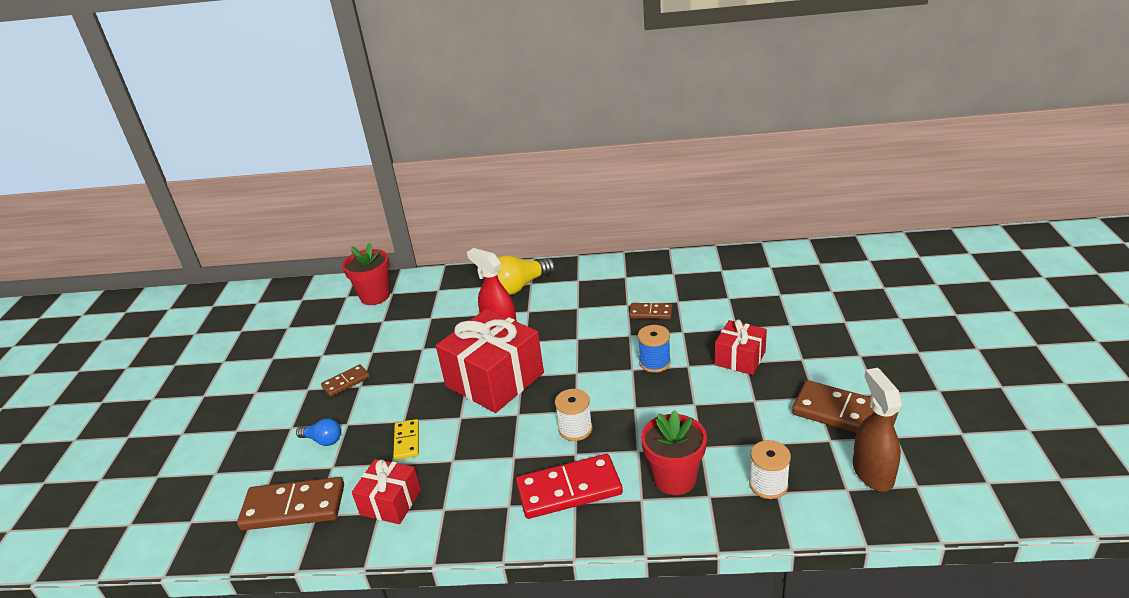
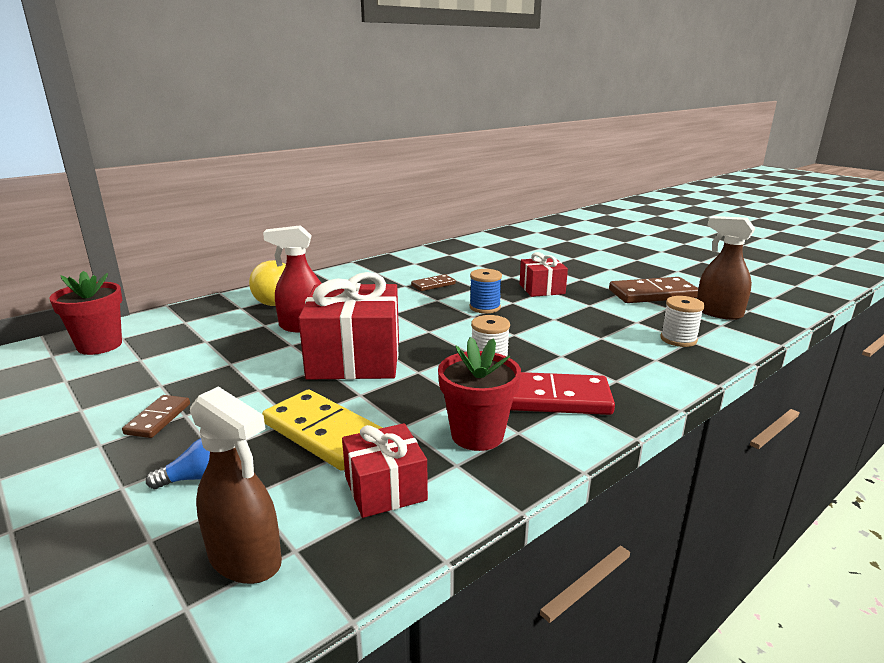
camera: 45 degrees left, 10 degrees down
brown domino [237,477,344,530] -> brown spray bottle [190,386,282,584]
yellow domino [393,419,419,460] -> yellow domino [262,389,383,471], size x1.85
red domino [516,454,623,519] -> red domino turned 60 degrees clockwise [511,372,615,415]
red flower pot [641,410,707,495] -> red flower pot moved to [438,337,521,451]

